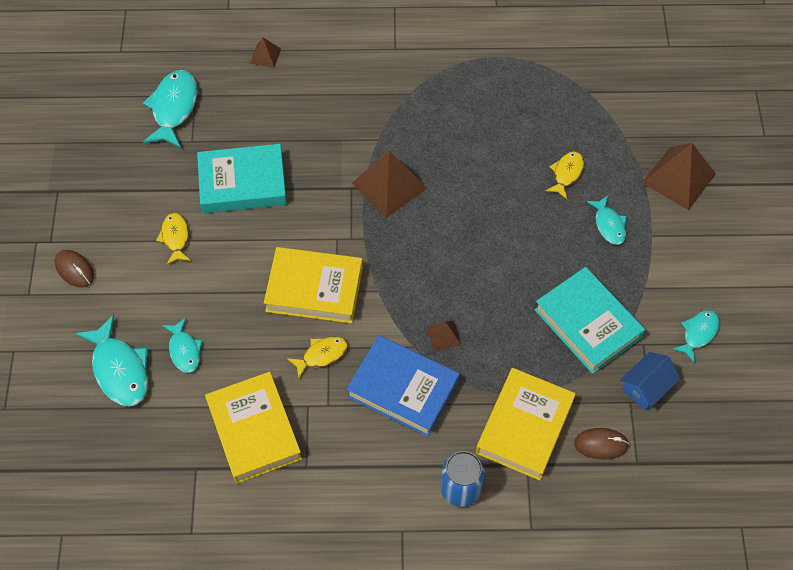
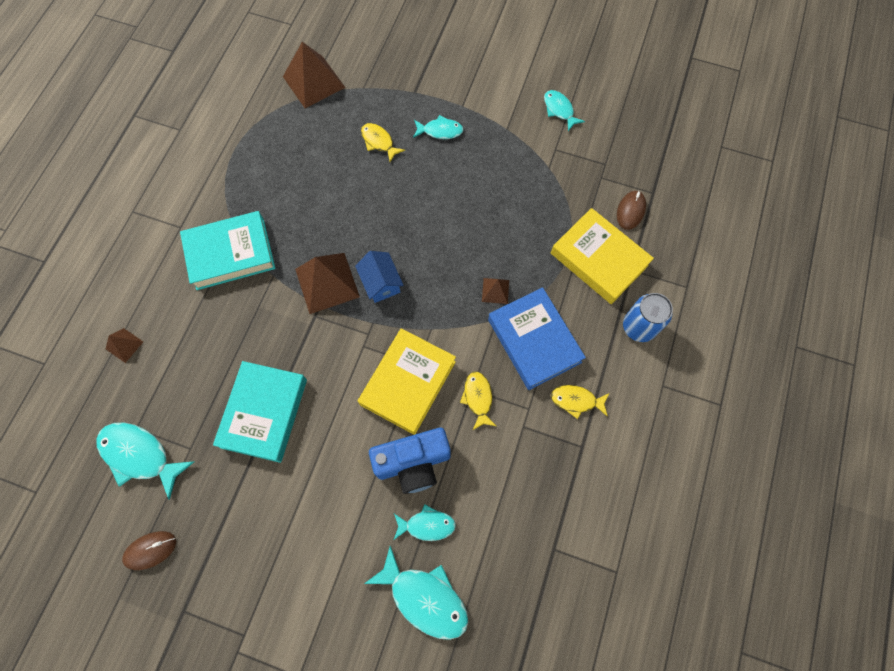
camera: 70 degrees left, 10 degrees up
brown mouse [55,250,94,288] -> brown mouse moved to [122,531,176,570]
turquoise fish [75,315,148,407] -> turquoise fish turned 45 degrees clockwise [364,546,468,640]
yellow fish [156,213,191,265] -> yellow fish moved to [551,385,610,419]
yellow book [205,372,302,484] -> none
blue book [346,335,459,437] -> blue book turned 75 degrees counterclockwise [488,287,586,390]
turquoise book [534,267,645,374] -> turquoise book moved to [180,211,275,290]
blue house [620,352,680,411] -> blue house moved to [355,251,404,303]
brown pyramid [642,143,716,210] -> brown pyramid moved to [283,42,345,108]
none -> blue camera [369,428,451,494]

